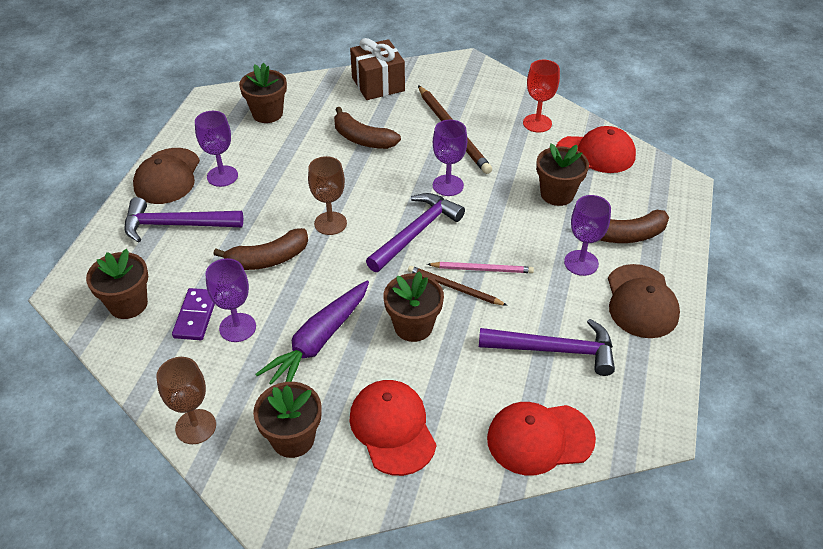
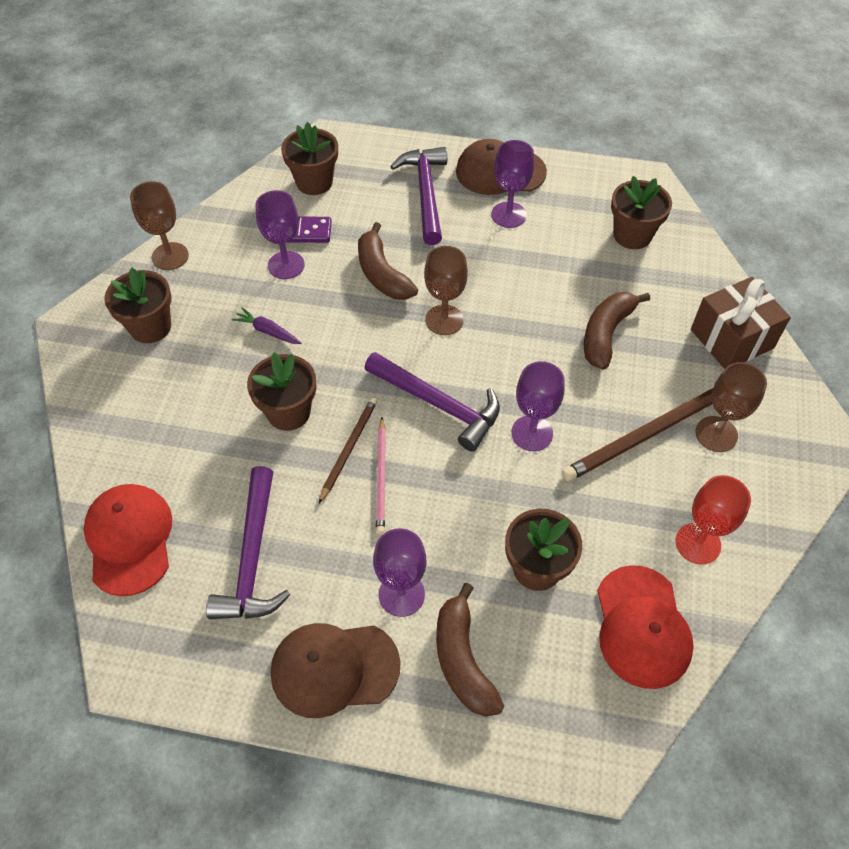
camera: 85 degrees right, 10 degrees up
purple carrot [256,281,369,384] -> purple carrot [232,308,301,344], size x0.47
red cap [349,380,437,476] -> none
none -> brown goblet [695,362,767,452]

